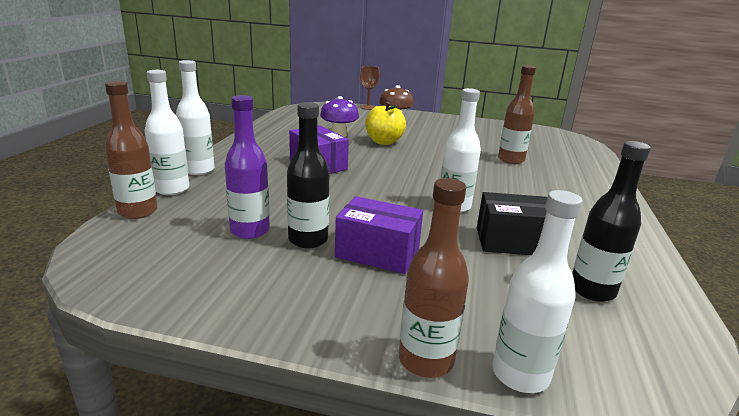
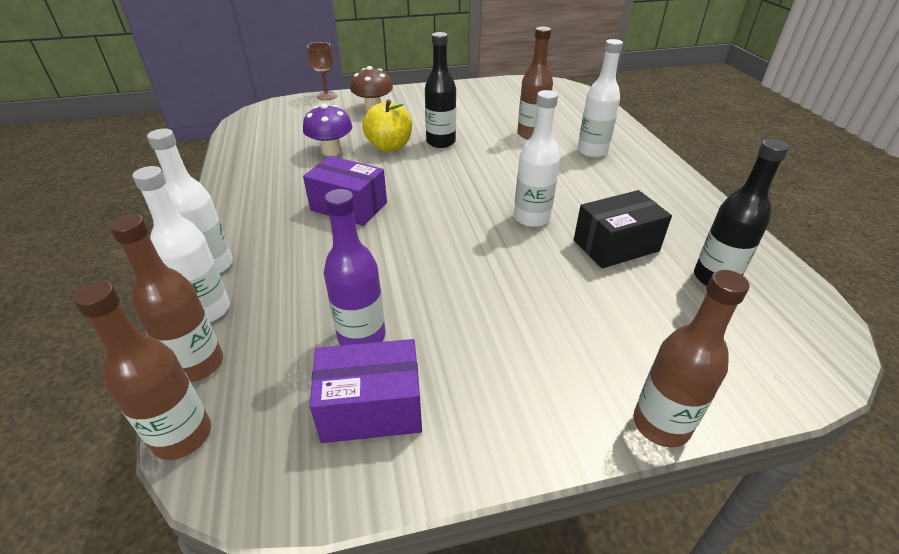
camera: 25 degrees left, 15 degrees up
black bottle [287,102,329,248] -> black bottle moved to [425,32,456,148]
purple box [335,196,423,274] -> purple box moved to [309,339,422,443]
white bottle [492,190,583,393] -> white bottle moved to [578,39,623,158]
none -> brown bottle [73,281,211,460]

